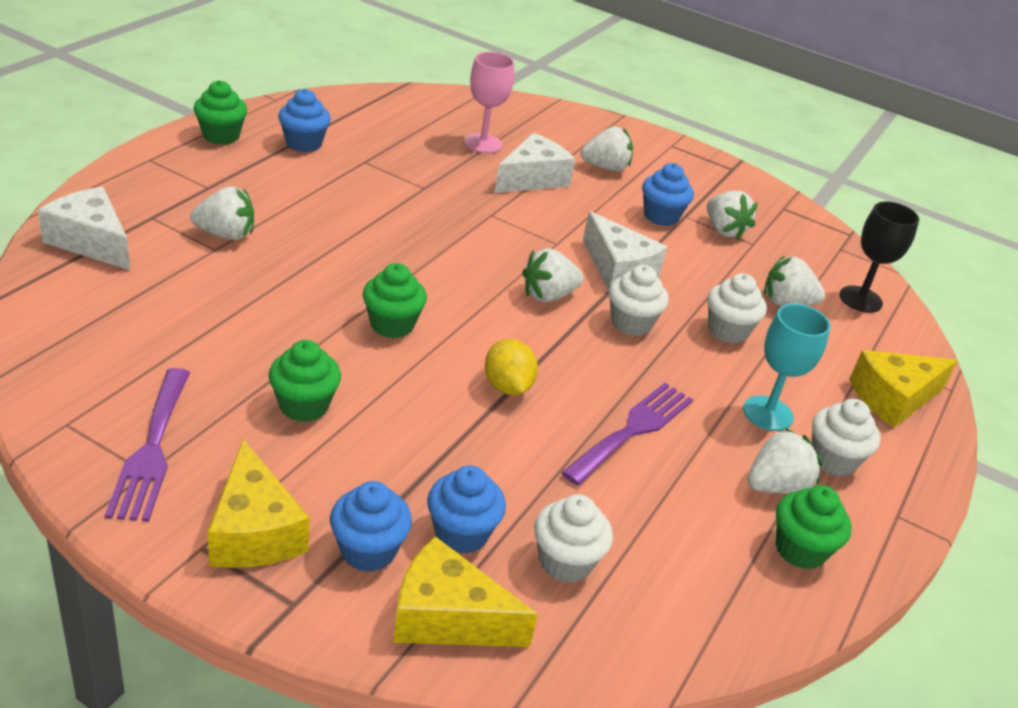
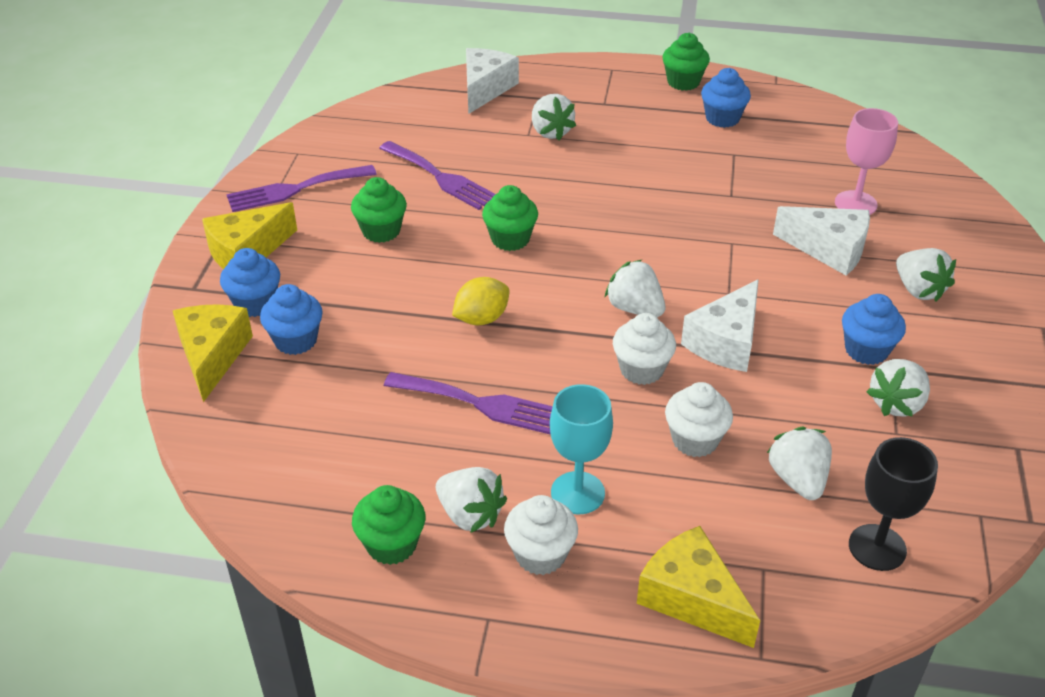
camera: 75 degrees right, 5 degrees up
white cupcake [534,494,613,583] -> none
none -> purple fork [379,141,495,210]

